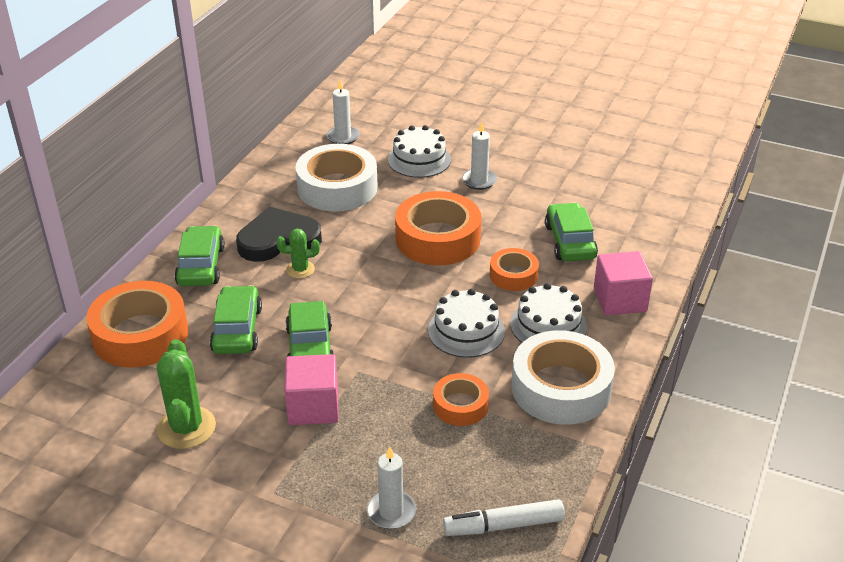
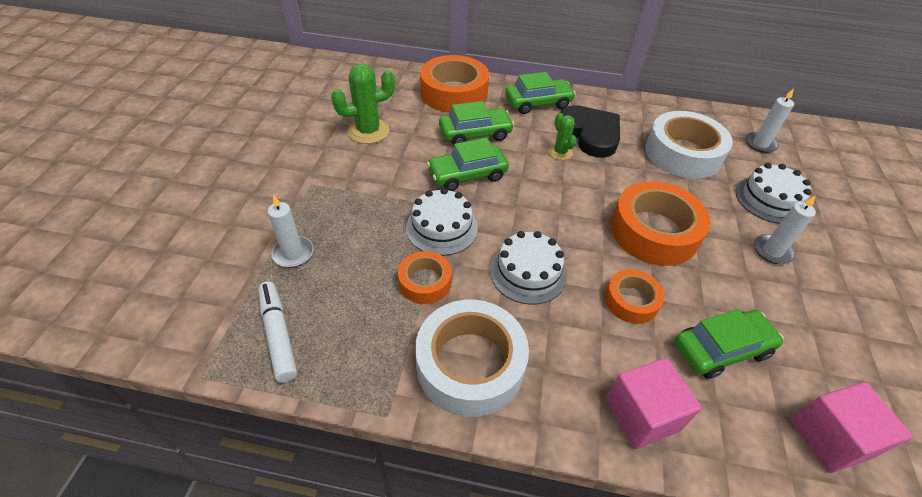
camera: 75 degrees right, 10 degrees up
pink cube [285,354,338,425] -> pink cube moved to [791,382,913,473]
white cake [510,283,587,343] -> white cake moved to [406,188,478,256]

